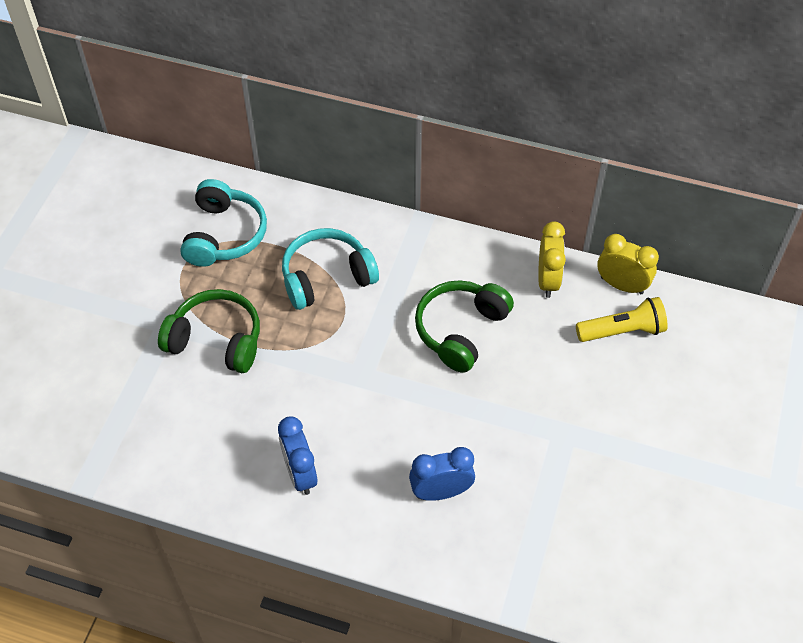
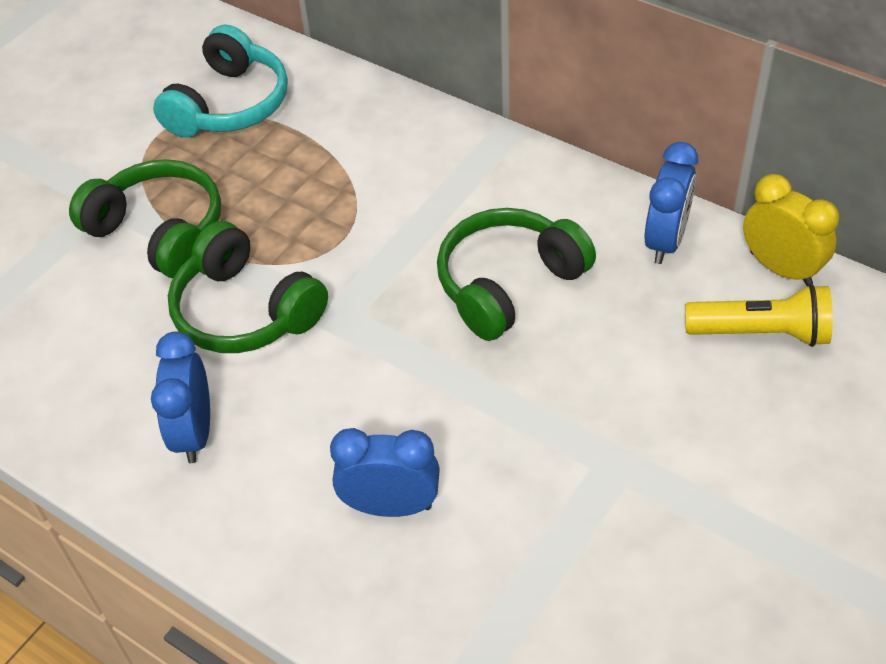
camera: 20 degrees right, 5 degrees down
turquoise headphones [282,228,379,310] -> none
yellow clock [538,221,566,298] -> blue clock [645,142,698,264]
none -> green headphones [168,221,328,353]

